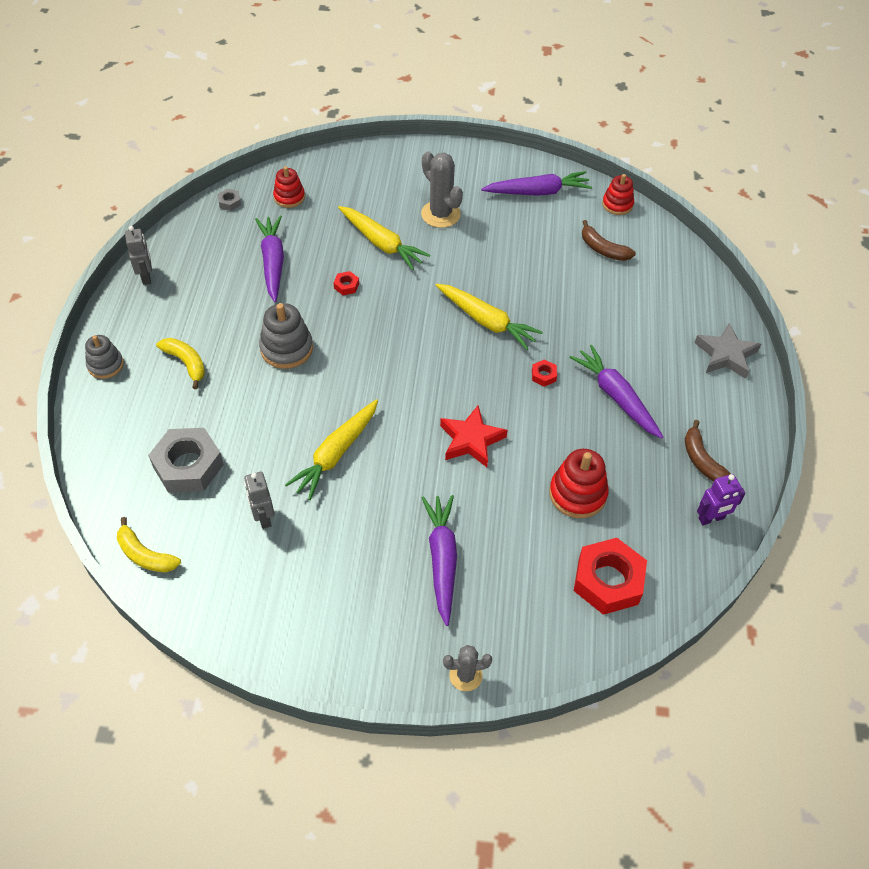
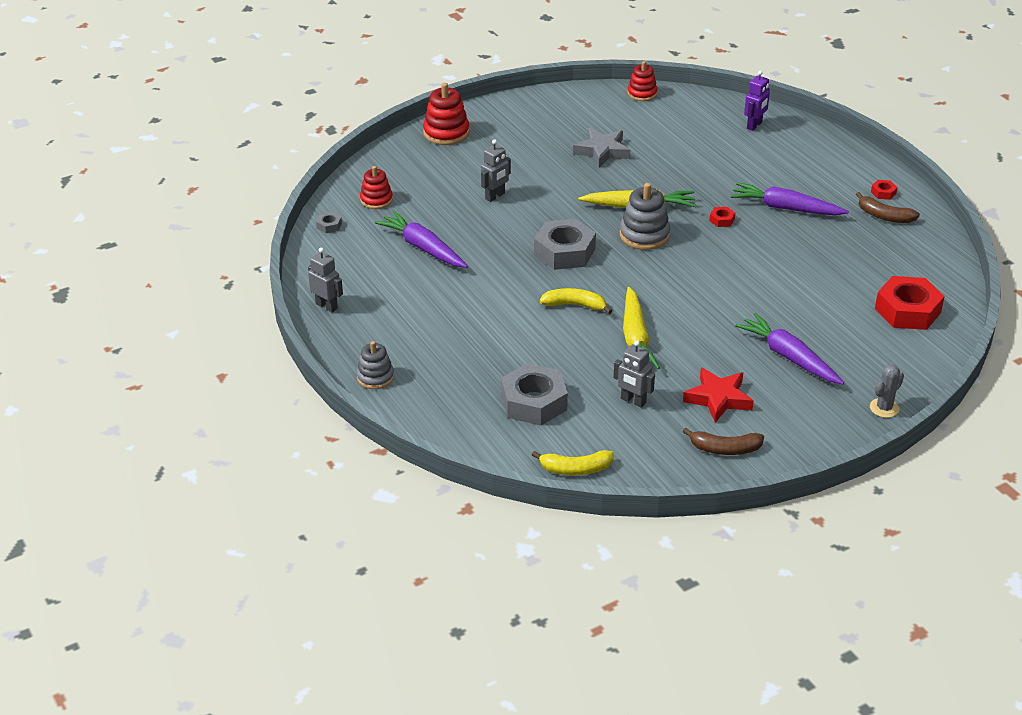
camera: 35 degrees left, 15 degrees down
yellow banana [156,338,205,389] -> yellow banana moved to [540,288,612,314]
grey stacking toy [259,303,313,369] -> grey stacking toy moved to [620,183,670,250]
red nut [334,271,359,295] -> red nut moved to [871,180,898,200]
yellow carrot [338,206,431,270] -> grey robot [481,140,511,202]
grey cactus [421,151,463,228] -> none
red star [440,406,508,467] -> red star moved to [683,368,754,423]
purple carrot [481,171,592,196] -> none
red stacking toy [549,449,609,518] -> red stacking toy moved to [423,83,469,145]
brown banana [582,220,636,261] -> brown banana moved to [683,428,764,455]
grey star [694,323,761,379] -> grey star moved to [573,128,630,168]
purple robot [697,474,746,525] -> purple robot moved to [744,70,770,131]
none -> grey nut [534,219,596,270]

